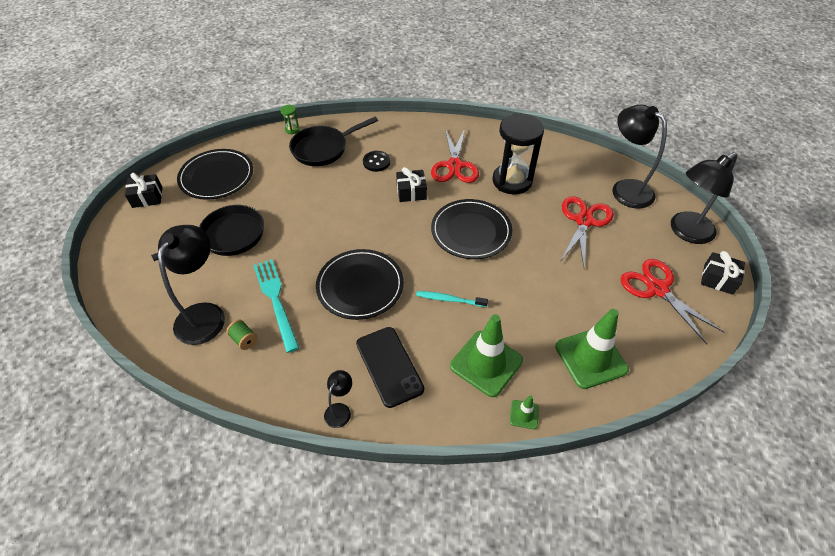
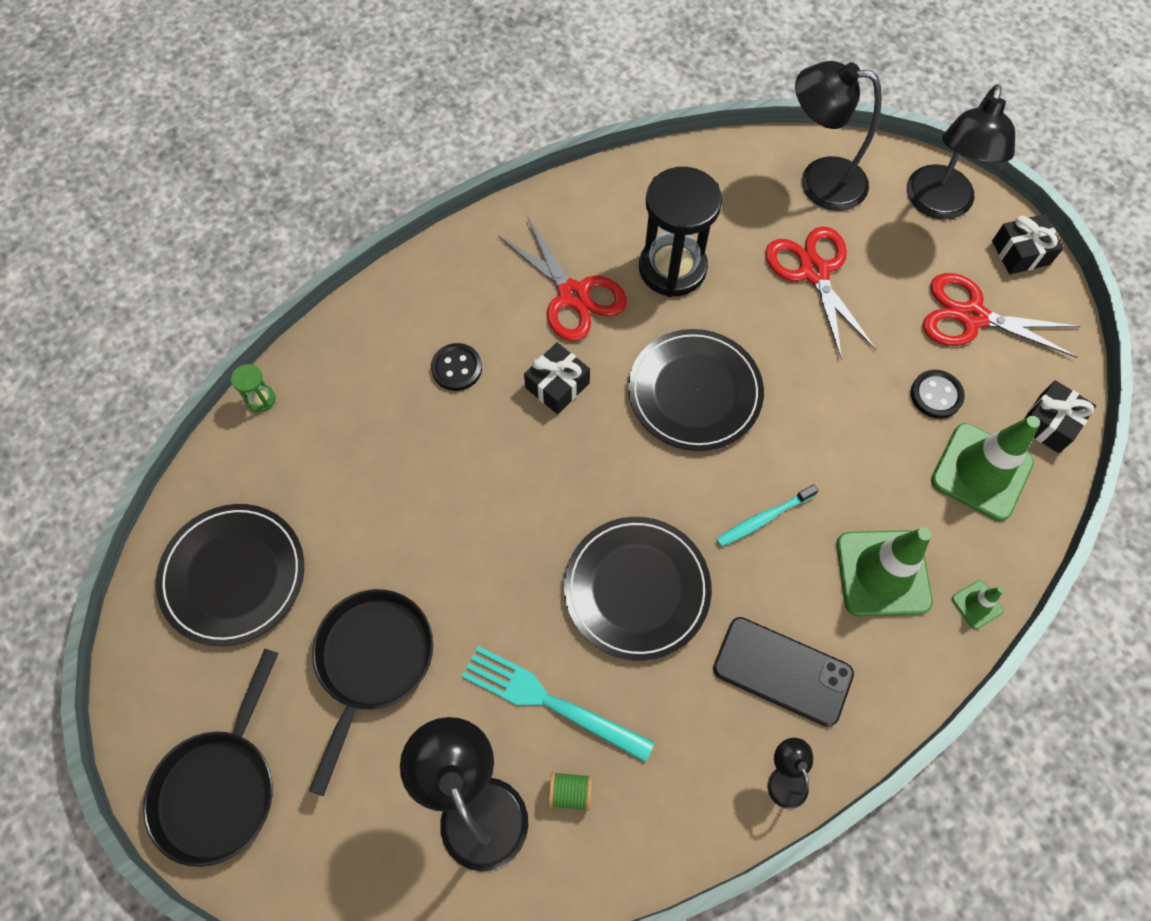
camera: 40 degrees left, 15 degrees up
black gift [125,173,162,208] -> black gift moved to [1024,380,1096,453]
black pan [289,117,378,166] -> black pan moved to [143,649,279,867]
none -> black button [911,370,965,419]

